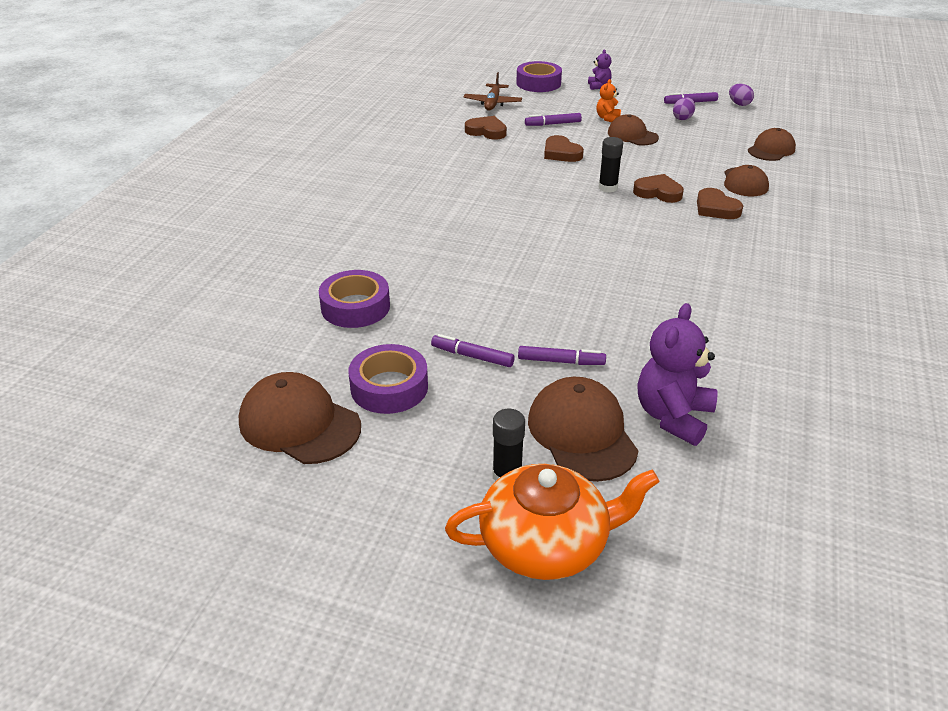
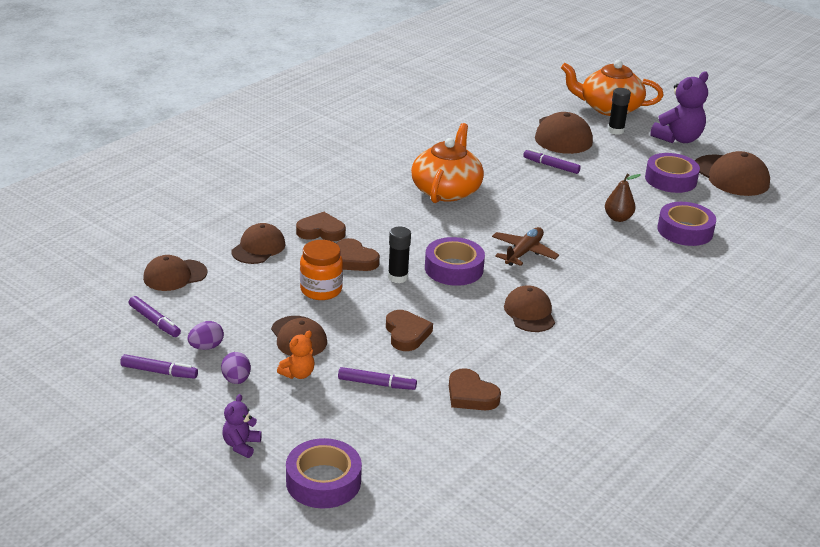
camera: 160 degrees left, 5 degrees down
purple marker [431,334,515,367] -> purple marker moved to [129,296,181,337]
brown plane [464,72,522,111] -> brown plane moved to [492,227,559,266]
purple teddy bear [638,303,718,446] -> purple teddy bear moved to [650,72,708,143]
brown heart [697,188,743,219] -> brown heart turned 75 degrees counterclockwise [296,212,346,241]
purple egg [729,84,754,106] -> purple egg moved to [221,352,251,384]
none -> orange jar [300,240,343,300]
none -> orange teapot [411,123,484,203]
none -> purple tape [425,237,485,286]
none -> brown cap [504,285,555,332]
none -> brown pear [605,174,641,222]

